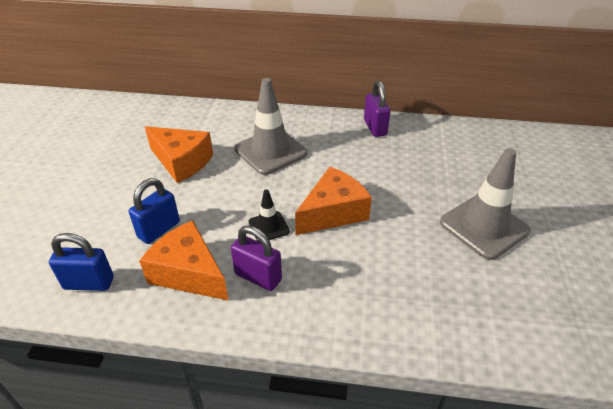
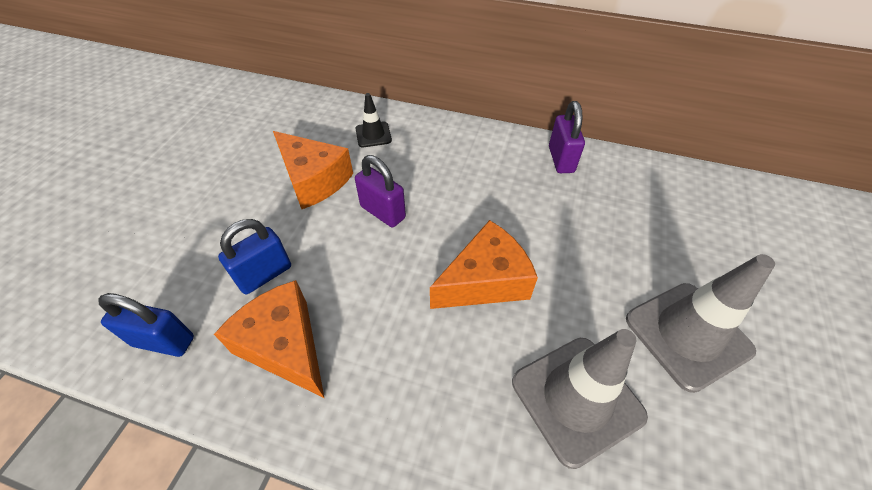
camera: 10 degrees right, 10 degrees up
purple padlock [231,225,282,291] -> purple padlock moved to [355,155,406,227]
grey traffic cone [234,78,307,175] -> grey traffic cone moved to [512,329,648,469]
black traffic cone [248,189,290,242] -> black traffic cone moved to [355,93,392,147]

